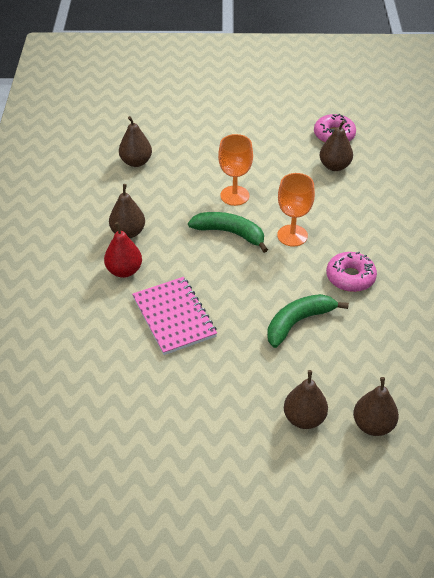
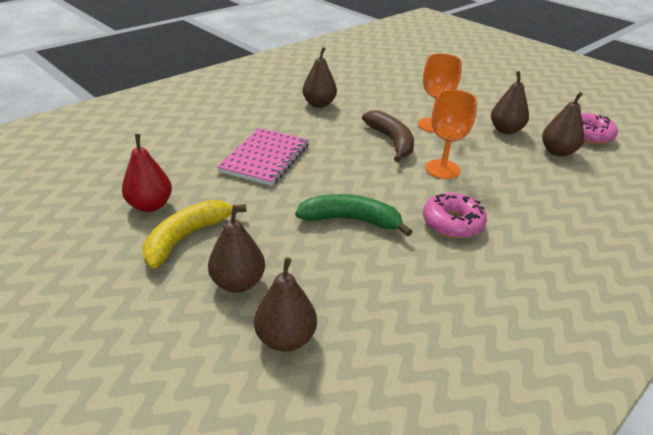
camera: 45 degrees right, 10 degrees down
red pear [104,222,142,278] -> red pear moved to [122,134,172,212]
brown pear [119,116,152,167] -> brown pear moved to [491,71,529,134]
green banana [188,212,268,253] -> brown banana [362,110,414,162]
none -> yellow banana [142,200,247,268]

